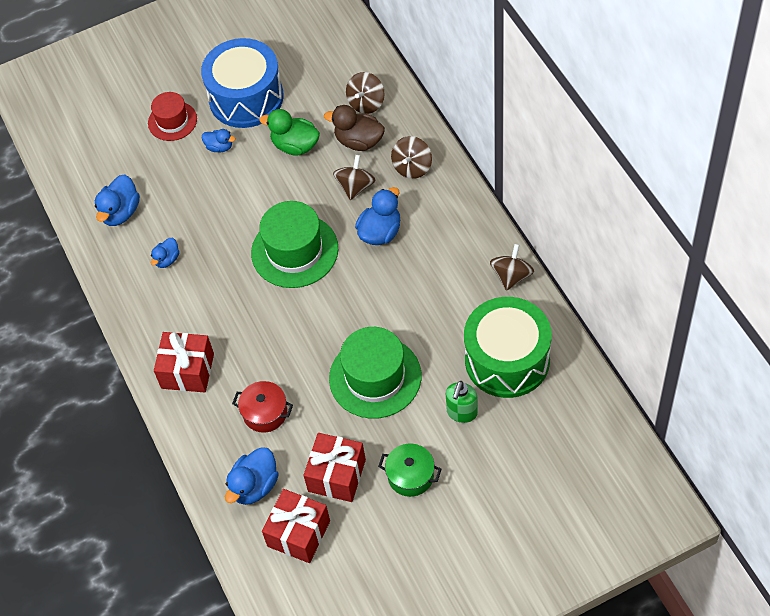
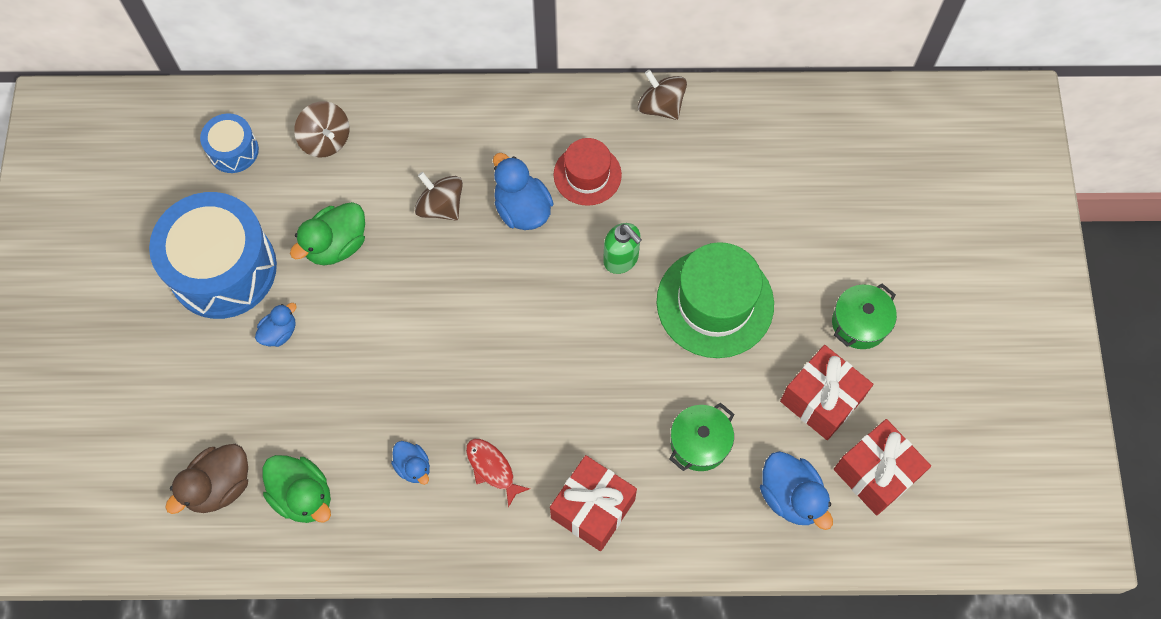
camera: 70 degrees left, 10 degrees up
blue duck [95,174,140,226] -> green duck [263,455,331,523]
red hat [148,92,197,141] -> red hat moved to [554,138,622,206]
red pot [232,381,293,433] -> green pot [669,402,734,471]
green hat [251,201,338,288] -> none
brown duck [324,105,385,151] -> brown duck moved to [165,444,248,514]
brown spinning top [391,136,432,179] -> none
green soap dispenser [446,381,478,423] -> green soap dispenser moved to [603,223,642,274]
green drum [464,297,552,398] -> none
none -> blue drum [200,113,259,173]
none -> red fish [466,439,530,508]

